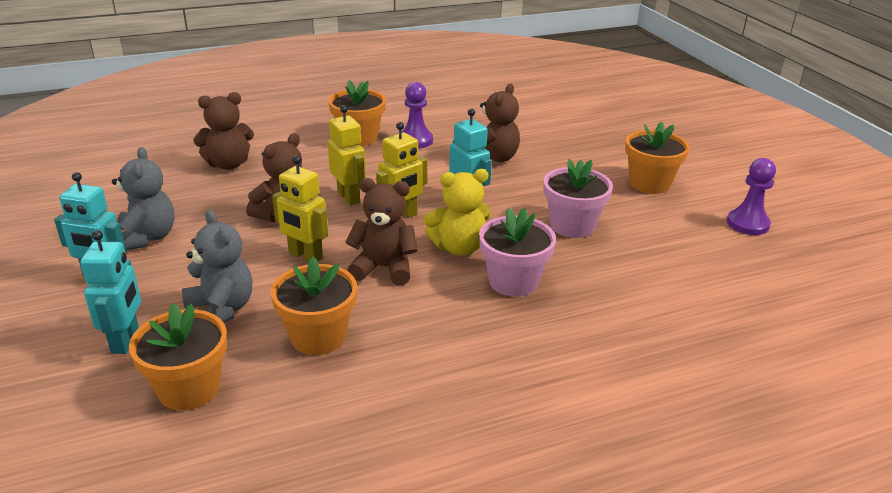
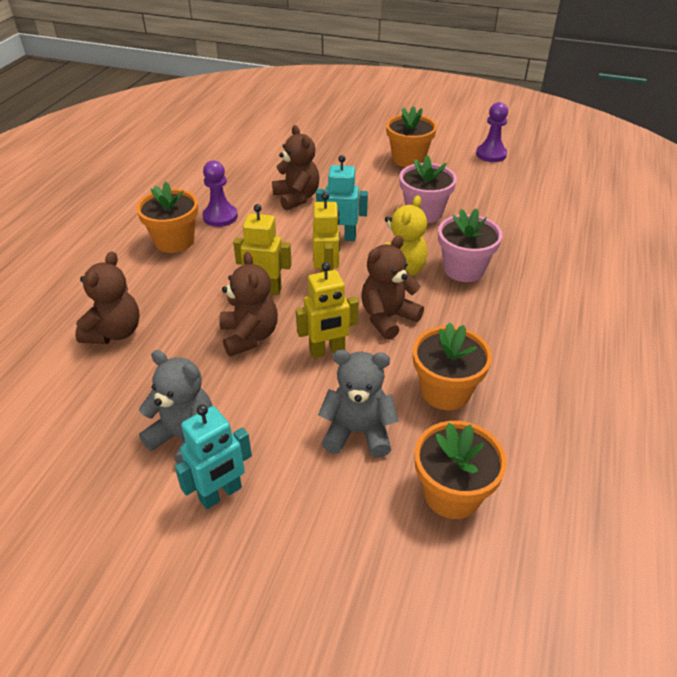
camera: 50 degrees left, 10 degrees up
turquoise robot [80,230,141,354] -> none

